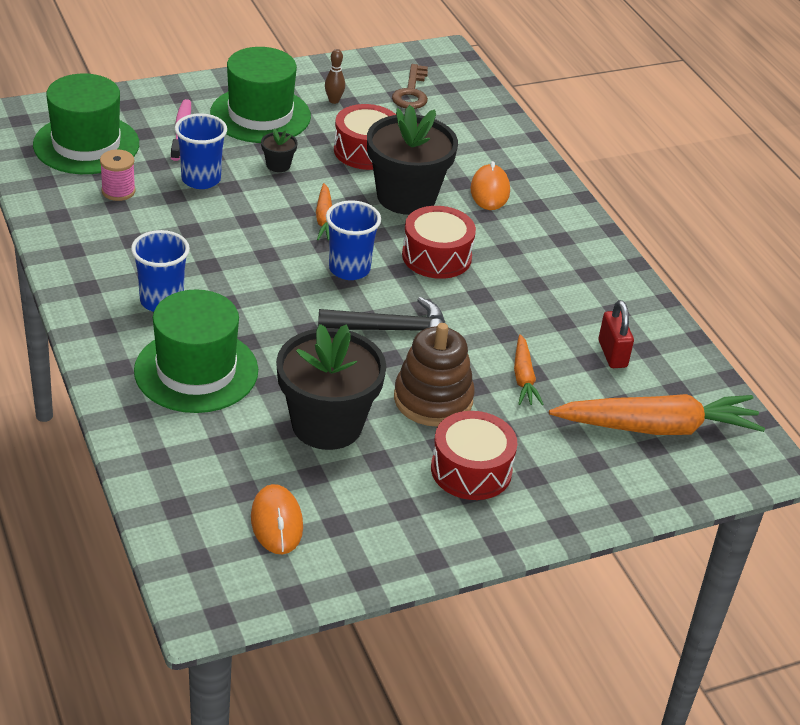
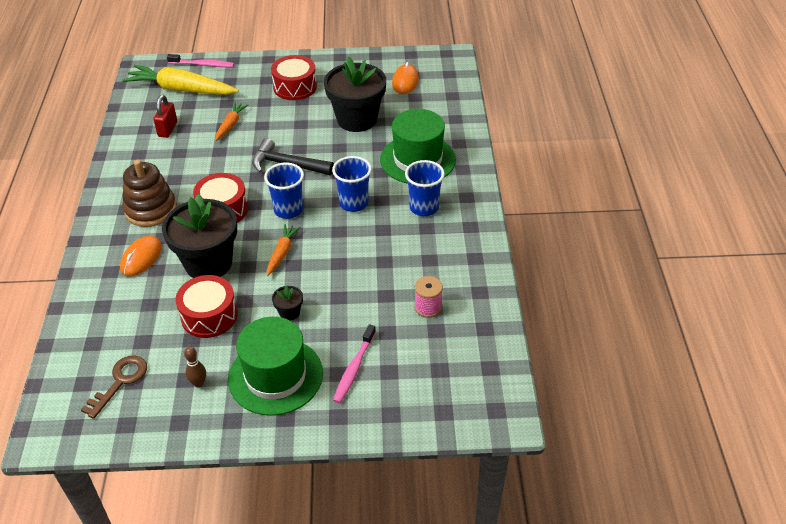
camera: 155 degrees left, 5 degrees up
green hat [33,74,139,174] -> none
blue cup [175,113,227,189] -> blue cup moved to [332,156,372,212]
brown stacking toy [394,323,475,427] -> brown stacking toy moved to [122,160,176,227]
orange carrot [549,394,765,435] -> yellow carrot [122,65,239,95]
none -> pink toothbrush [167,54,234,67]

